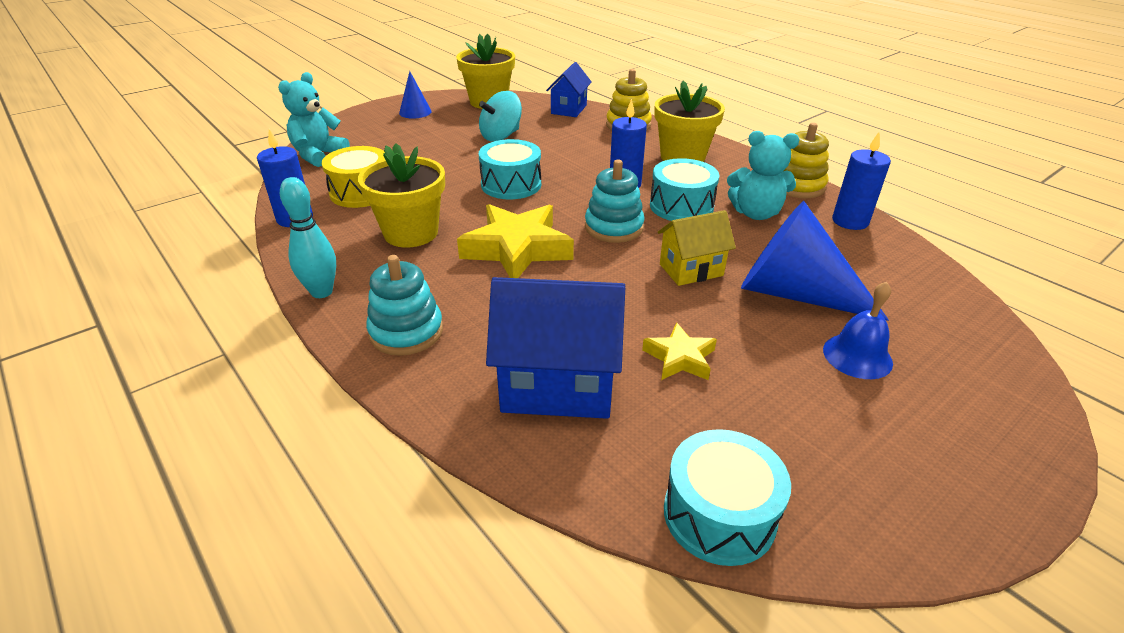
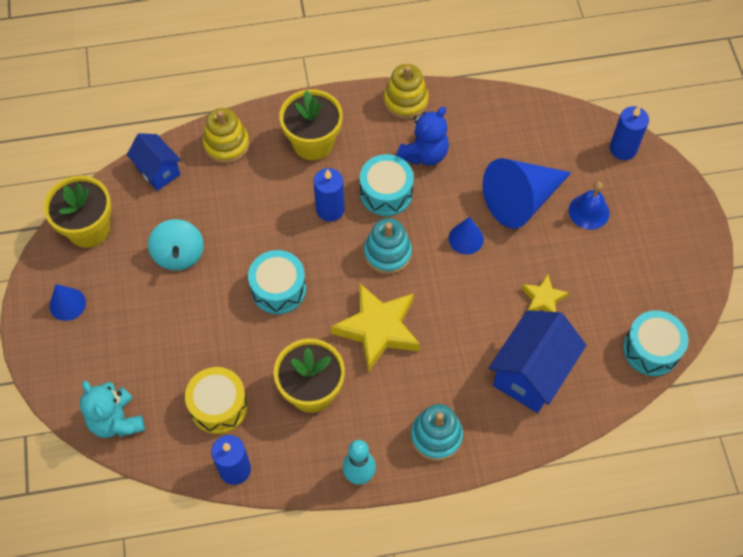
camera: 60 degrees left, 25 degrees up
yellow house [658,210,736,286] -> blue cone [449,217,484,254]
turquoise teddy bear [727,131,799,220] -> blue teddy bear [396,107,449,166]
blue candle [832,132,891,230] -> blue candle moved to [610,106,649,160]

